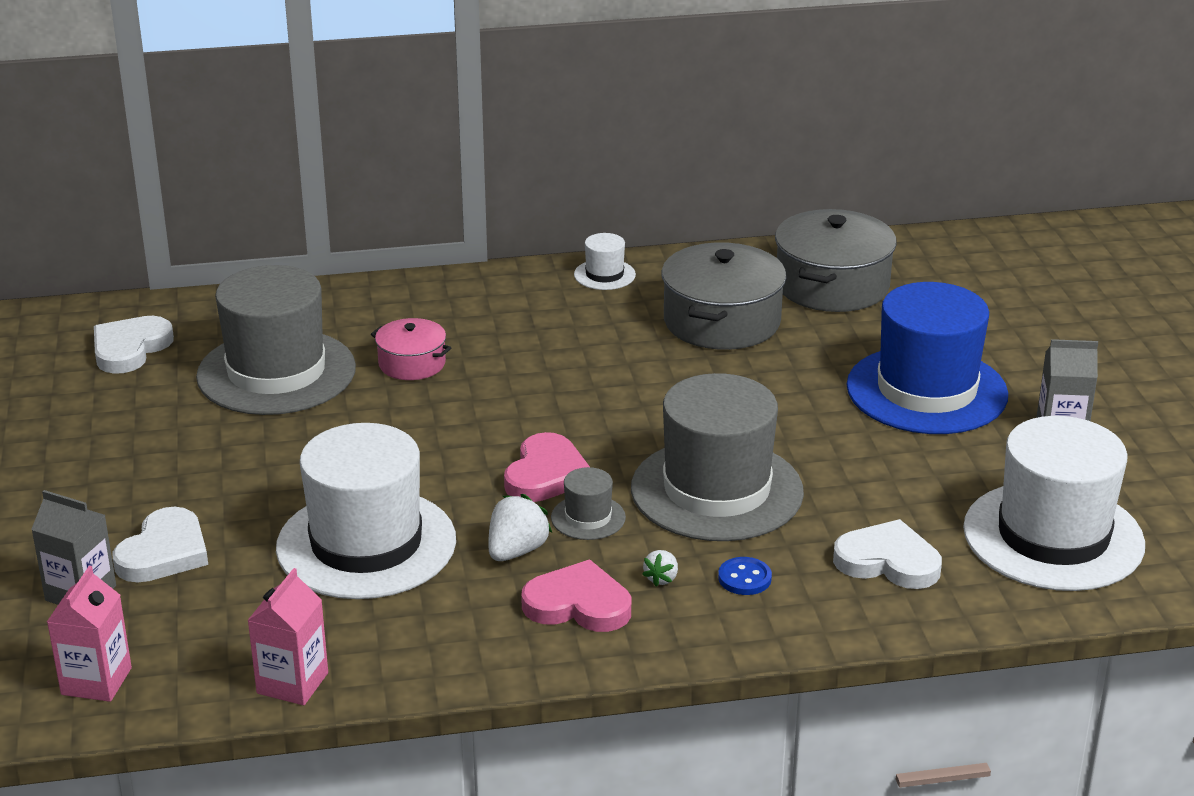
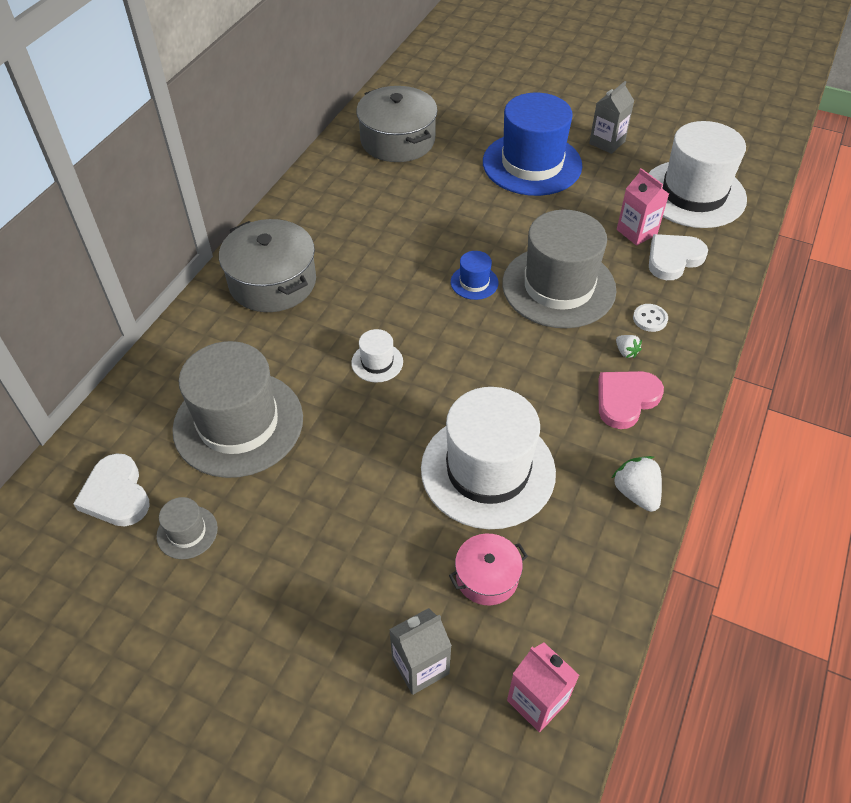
camera: 55 degrees left, 20 degrees up
white heart [113,507,208,582] -> none
pink carton [247,568,328,705] -> pink carton moved to [617,168,669,246]
pink pot [371,318,451,380] -> pink pot moved to [449,534,528,605]
white strawberry [488,494,552,561] -> white strawberry moved to [612,456,662,512]
pink heart [504,432,590,502] -> none
grey hat [551,467,626,540] -> grey hat moved to [156,497,218,559]
white hat [574,233,636,290] -> white hat moved to [351,329,403,383]
grey pot [662,242,787,350] -> grey pot moved to [219,219,316,312]
blue button [718,557,772,595] -> white button [633,304,668,332]
none -> blue hat [451,251,499,300]

